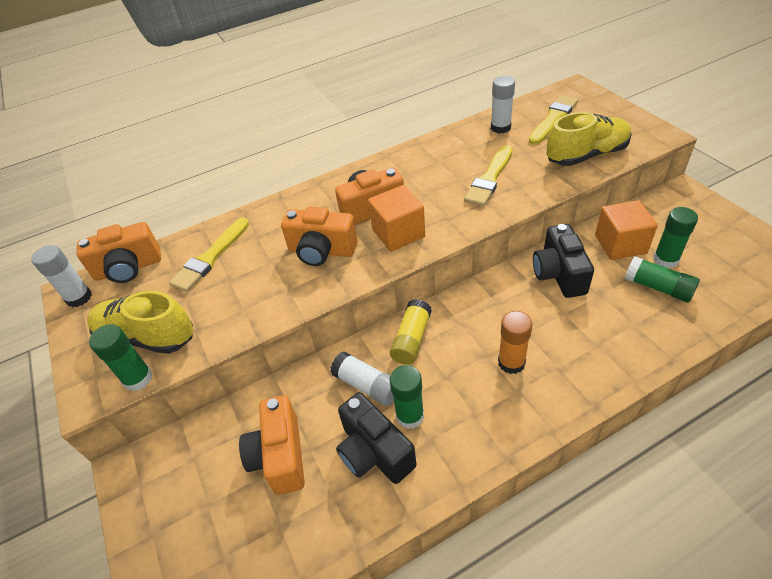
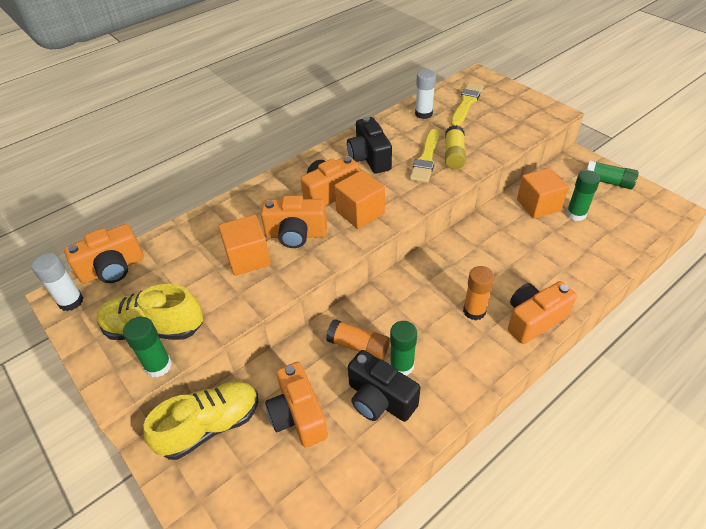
camera: 15 degrees left, 0 degrees up
yellow brush [169,218,249,292] -> none
white glue stick [330,351,394,406] -> orange glue stick [326,319,390,360]
yellow glue stick [390,299,432,365] -> yellow glue stick moved to [445,125,466,169]
black camera [533,224,594,298] -> black camera moved to [347,117,392,174]
yellow shoe [547,112,632,166] -> yellow shoe moved to [143,381,258,460]
green glue stick [625,256,700,302] -> green glue stick moved to [586,160,639,189]
none -> orange cube [218,215,271,276]
none -> orange camera [508,281,577,344]

